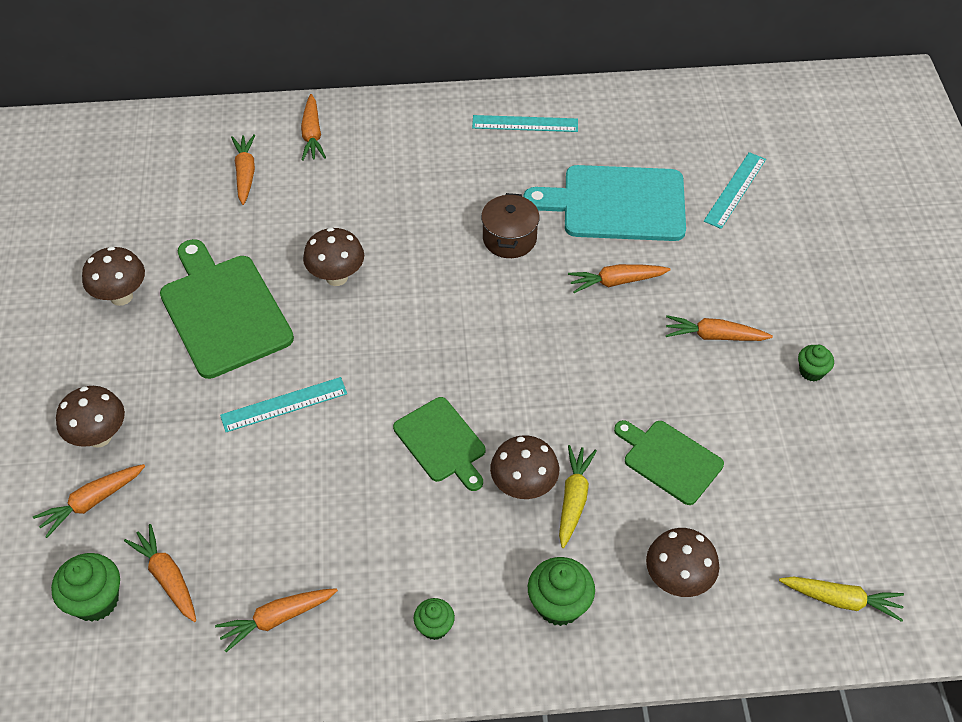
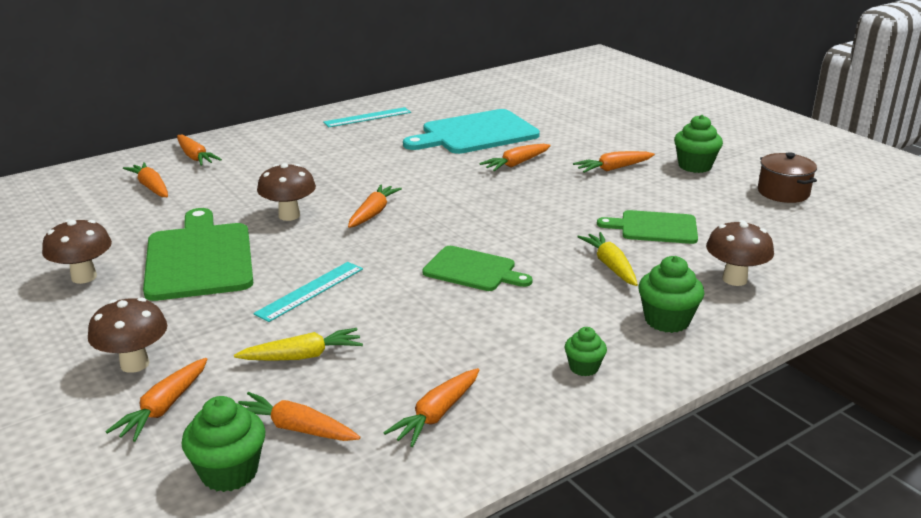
camera: 30 degrees left, 25 degrees down
green cutting board [160,239,294,379] -> green cutting board turned 45 degrees clockwise [143,208,253,301]
brown pot [481,193,540,258] -> brown pot moved to [758,152,817,203]
brown mushroom [490,435,559,499] -> none
turquoise ruler [704,152,766,229] -> none
yellow carrot [779,576,904,622] -> yellow carrot moved to [234,328,363,361]
green cupcake [798,345,834,382] -> green cupcake [674,115,723,173], size x1.65
none -> orange carrot [348,184,402,228]

